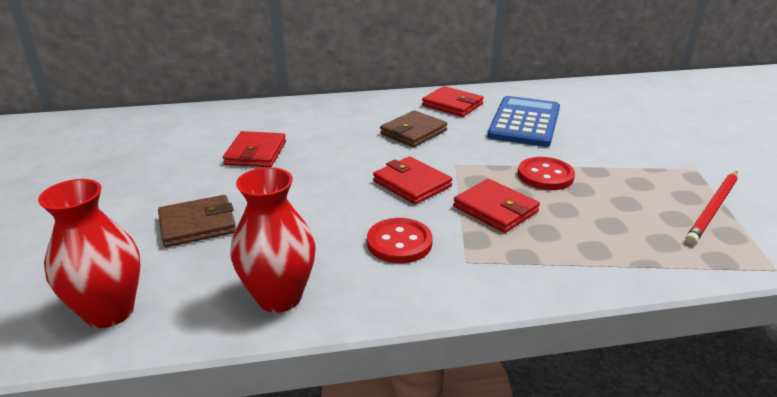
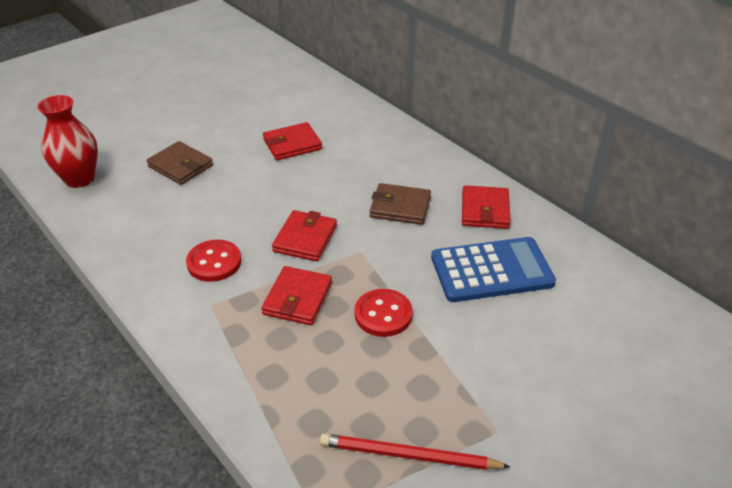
camera: 60 degrees right, 10 degrees up
red vase [230,167,315,313] -> none

